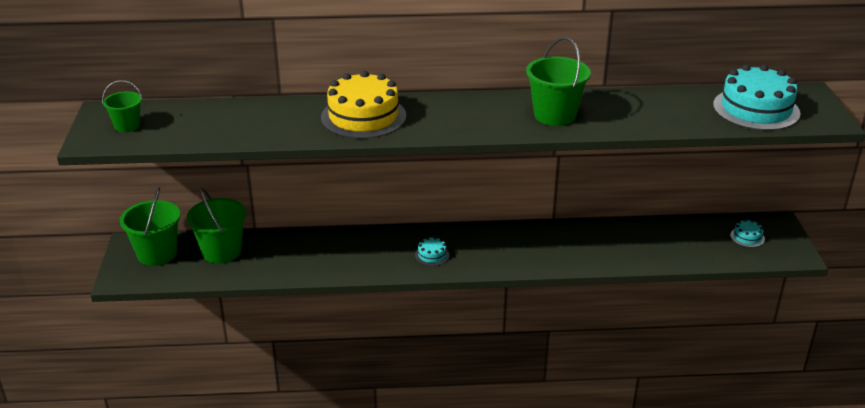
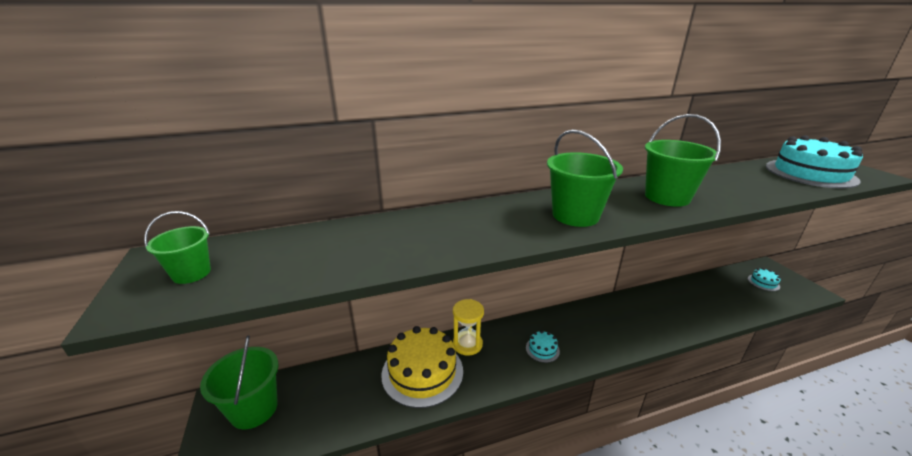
camera: 15 degrees left, 5 degrees down
green bucket [187,187,247,263] -> green bucket moved to [547,130,623,227]
yellow cake [321,71,406,139] -> yellow cake moved to [381,326,463,408]
none -> yellow hourglass [453,299,484,356]

